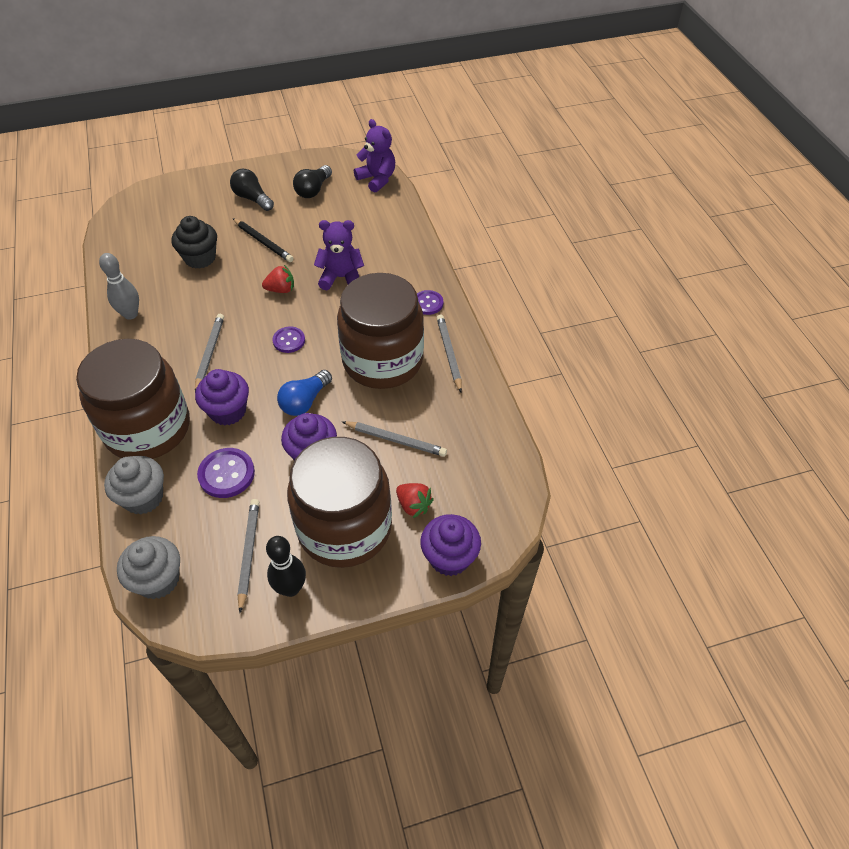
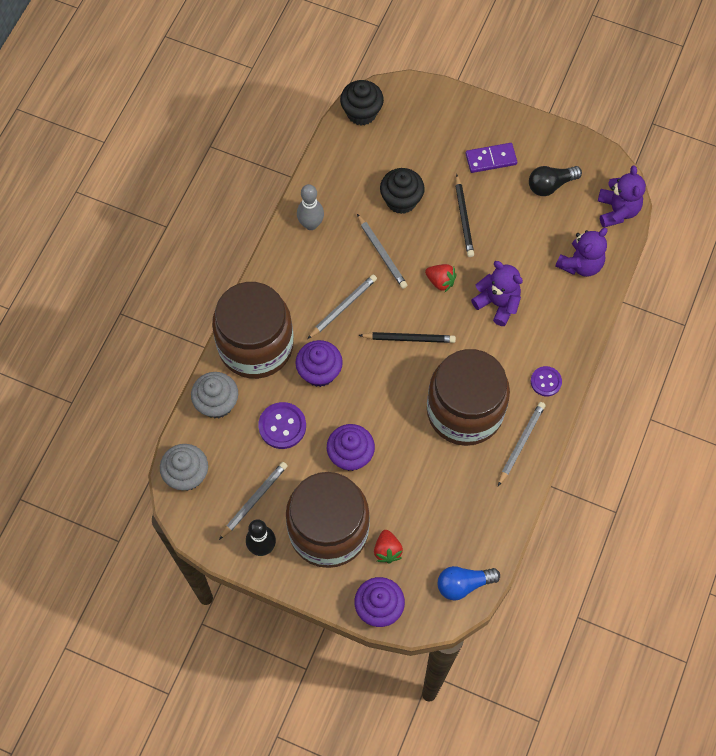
camera: 40 degrees right, 15 degrees up
black light bulb [230,169,274,211] -> purple domino [466,143,517,173]
purple button [272,327,305,353] -> black pencil [358,332,456,343]
blue light bulb [277,370,332,416] -> blue light bulb moved to [438,566,500,601]
grey pencil [342,421,447,457] -> grey pencil moved to [357,214,408,289]
none -> black cupcake [340,80,384,125]
none -> purple teddy bear [555,228,607,277]

